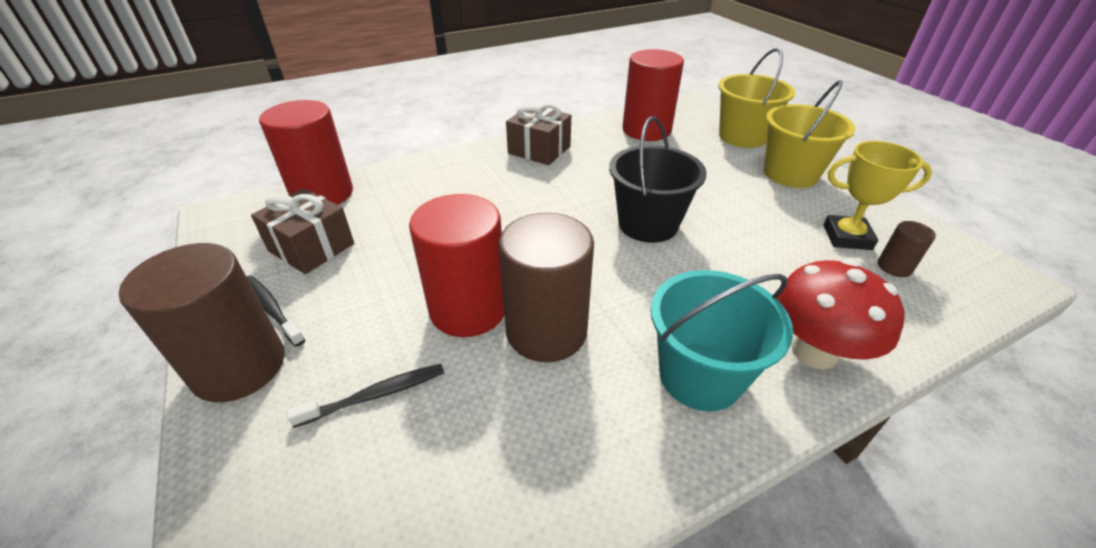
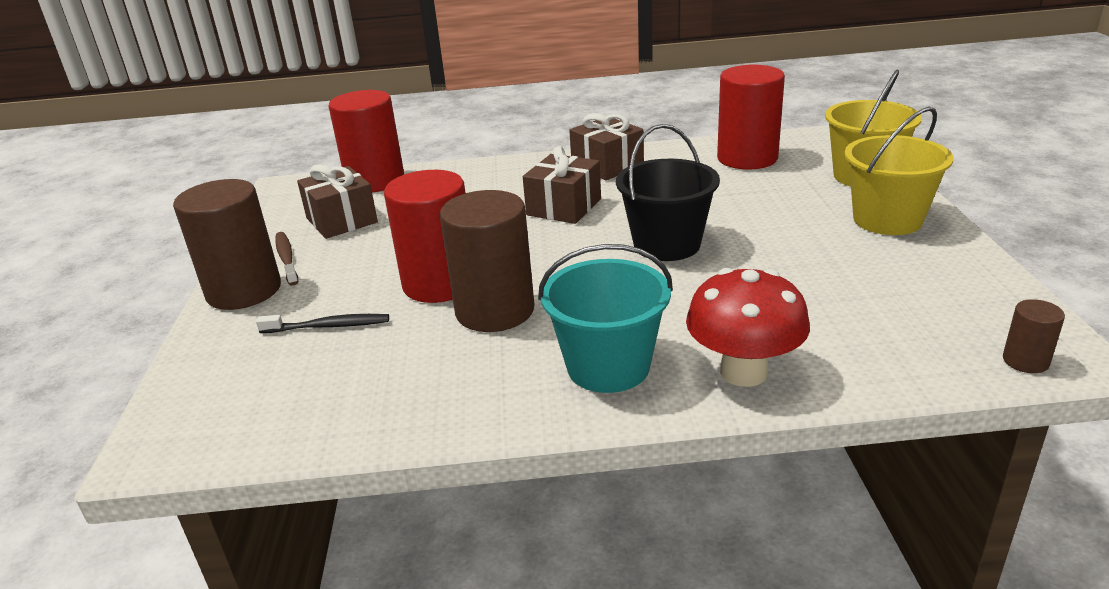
camera: 25 degrees right, 10 degrees down
black toothbrush [246,275,305,347] -> brown toothbrush [275,232,298,286]
yellow trophy [824,141,932,250] -> none
brown cylinder [878,221,936,277] -> brown cylinder moved to [1003,299,1065,373]
none -> brown gift [523,146,601,224]

